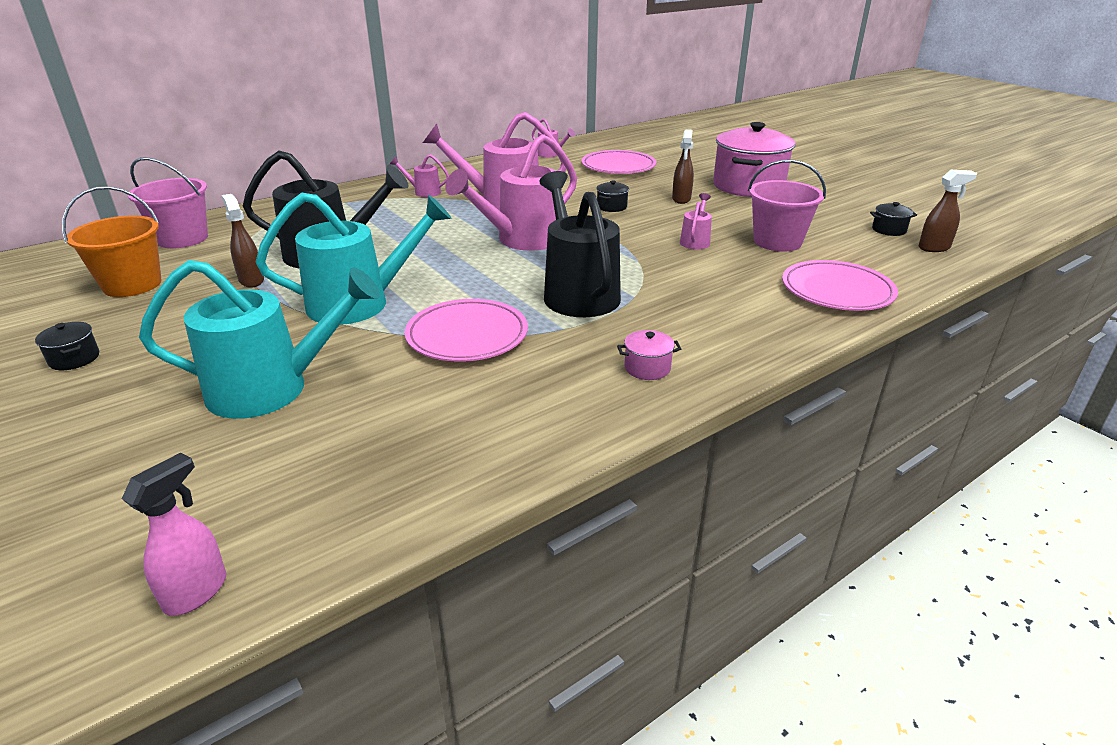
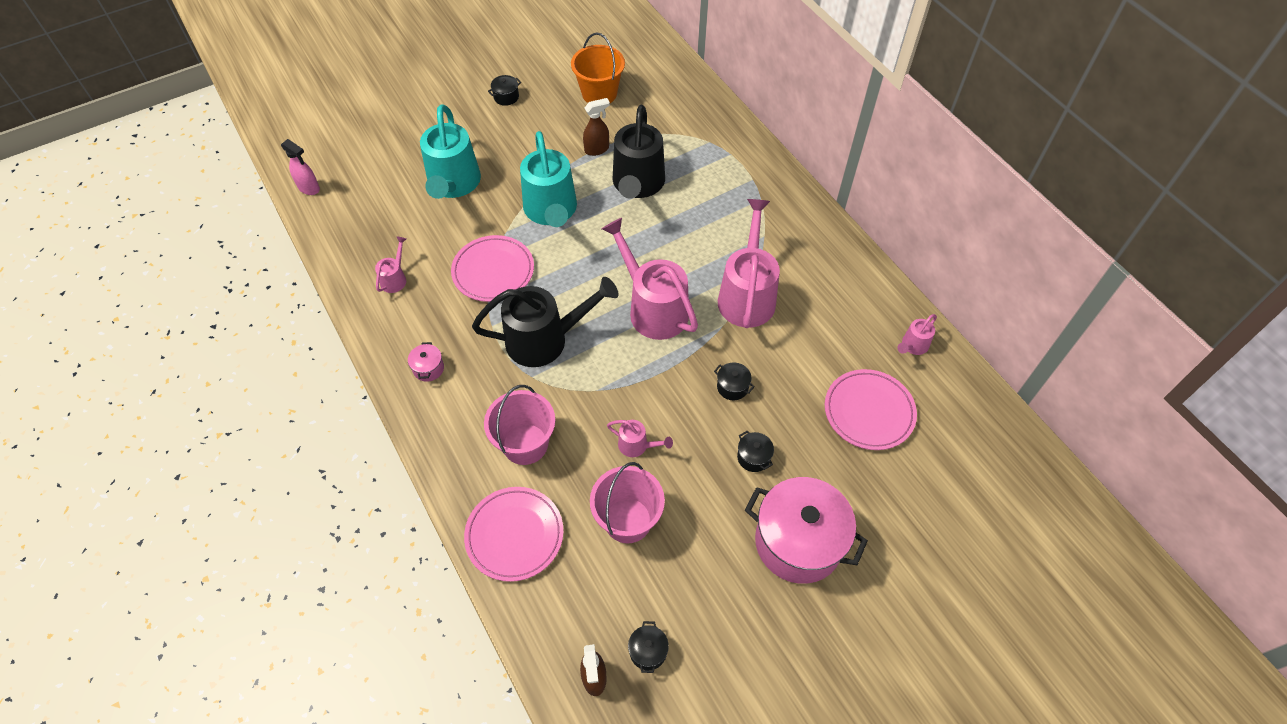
camera: 95 degrees right, 25 degrees up
pink bucket [128,157,208,248] -> pink bucket moved to [484,385,555,465]
pink watering can [390,154,449,197] -> pink watering can moved to [375,236,406,293]
brown spray bottle [672,129,694,204] -> black pot [737,431,774,472]

